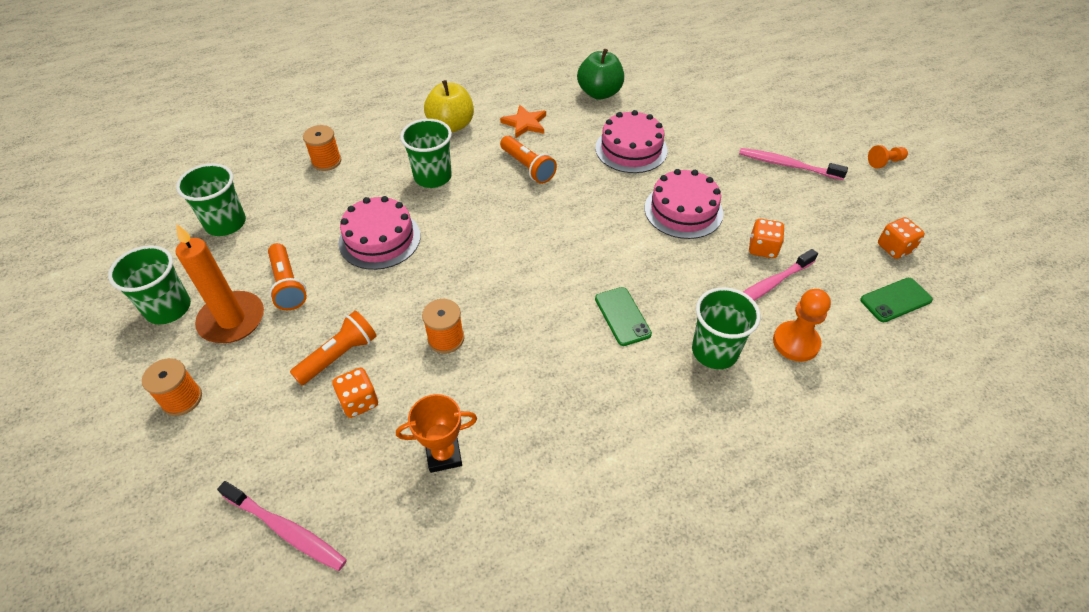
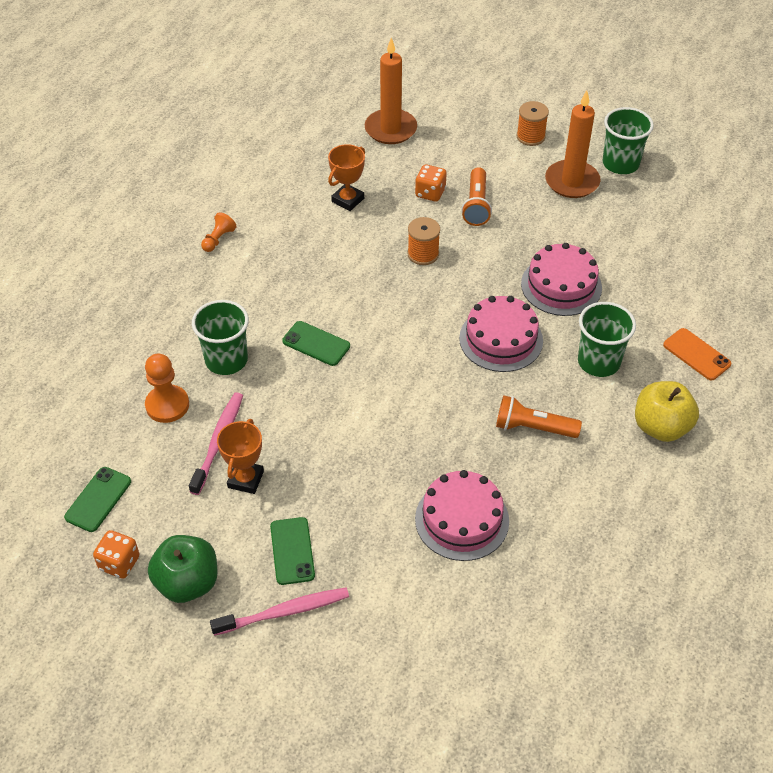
camera: 140 degrees right, 0 degrees up
green cup [176,163,246,236] -> none
pink toothbrush [217,481,347,571] -> orange candle [365,38,417,144]
orange flashlight [268,243,307,310] -> none
orange spool [303,125,341,171] -> none
orange star [500,105,546,138] -> none
green apple [577,49,624,99] -> green apple moved to [148,535,218,603]
pink cake [645,169,723,239] -> pink cake moved to [459,296,543,372]
orange dice [749,219,785,258] -> orange trophy [217,419,264,494]
orange pawn [868,145,908,168] -> orange pawn moved to [201,212,236,252]
none -> green phone [270,517,315,585]
none -> orange phone [663,328,731,380]

